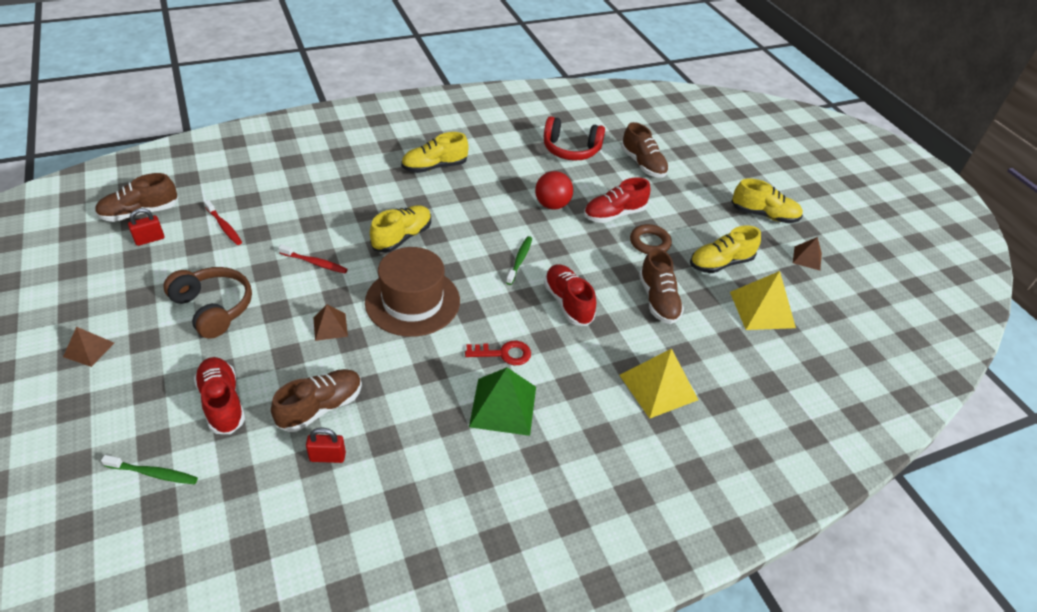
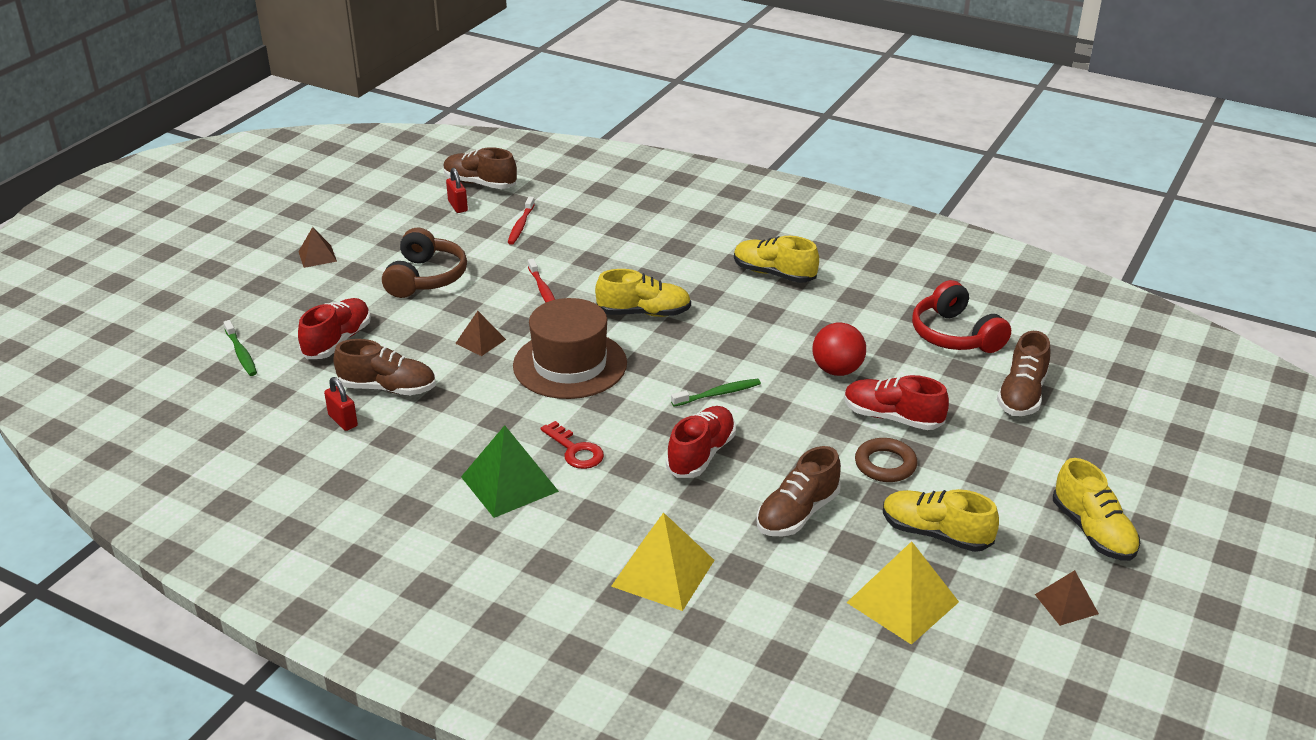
camera: 55 degrees right, 10 degrees down
red padlock [128,208,164,246] -> red padlock turned 45 degrees clockwise [446,168,468,213]

